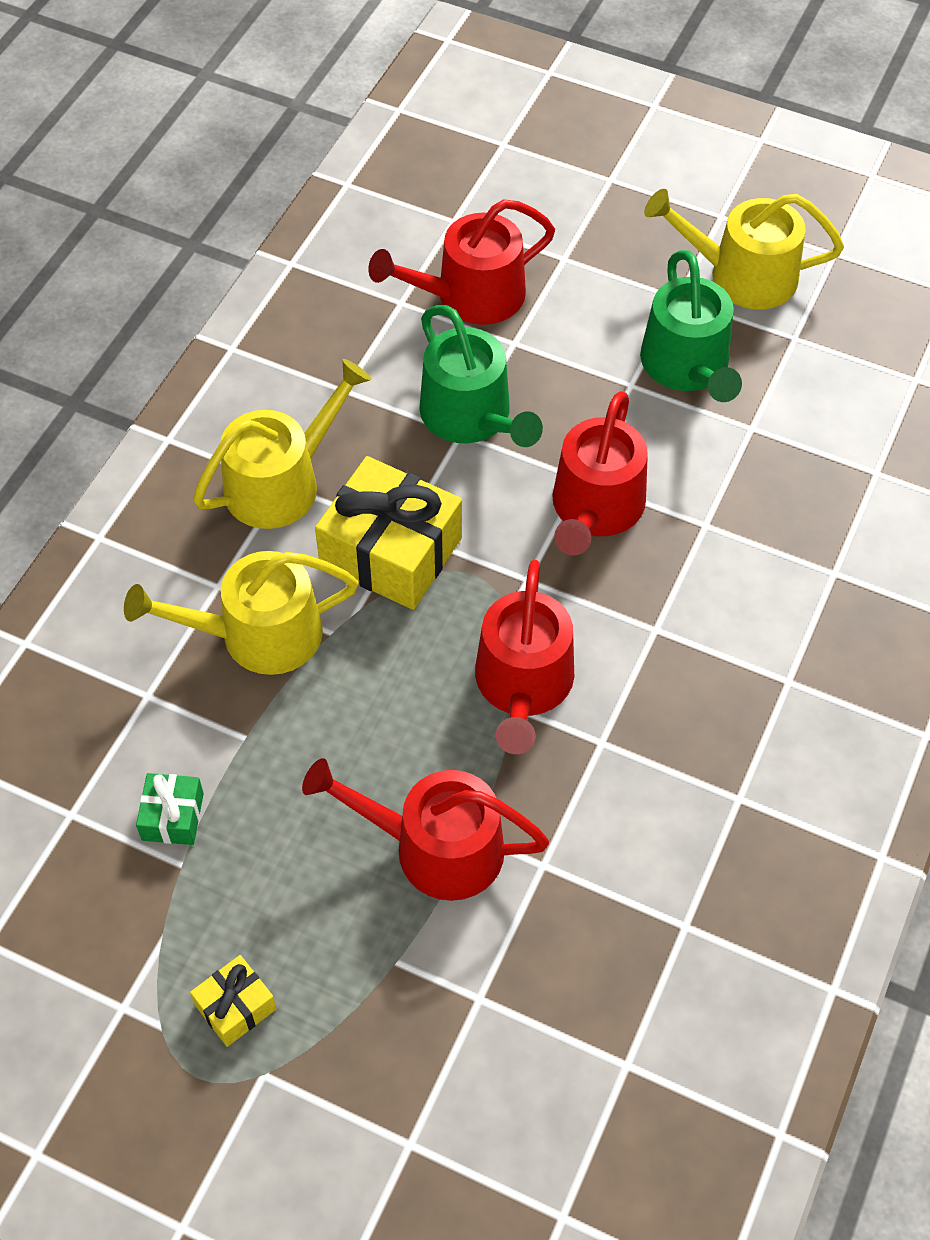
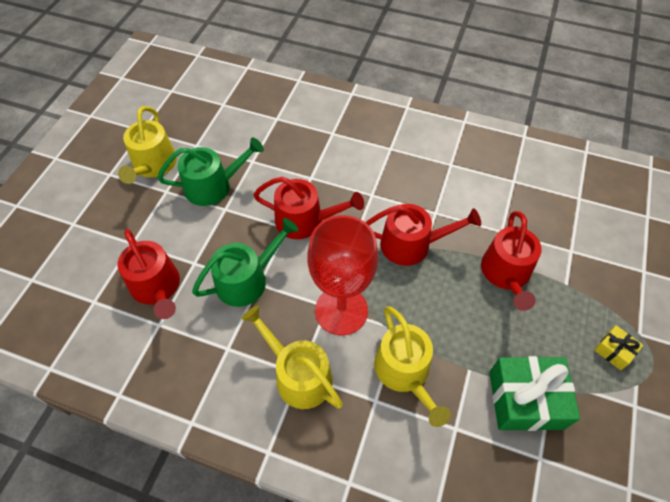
camera: 95 degrees left, 0 degrees up
green gift [136,773,204,845] -> green gift [489,356,580,431], size x2.07
yellow gift [315,456,462,610] -> red goblet [307,215,378,335]

